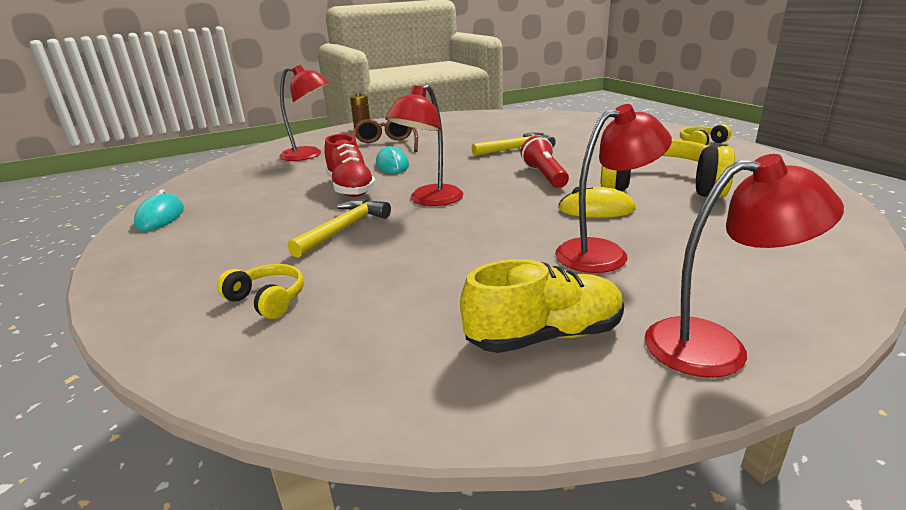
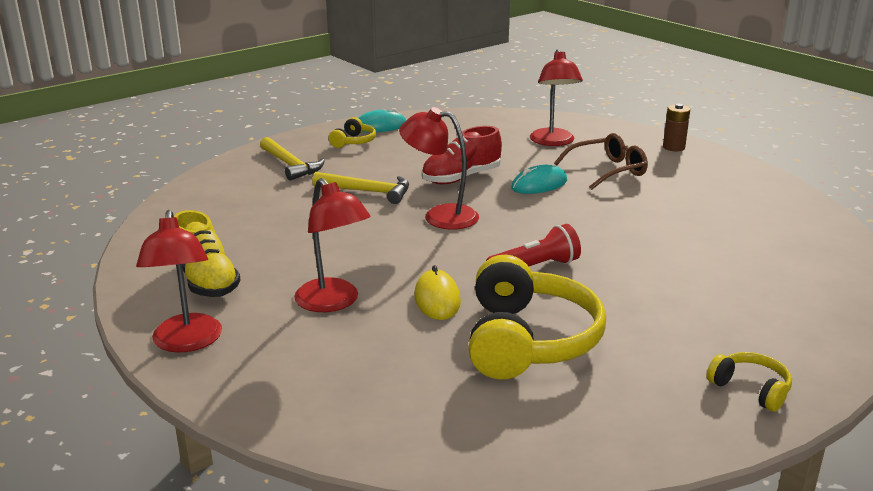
camera: 75 degrees right, 0 degrees up
yellow headphones [217,264,304,319] -> yellow headphones moved to [329,117,376,148]
yellow hammer [472,132,556,156] -> yellow hammer moved to [260,137,325,181]

